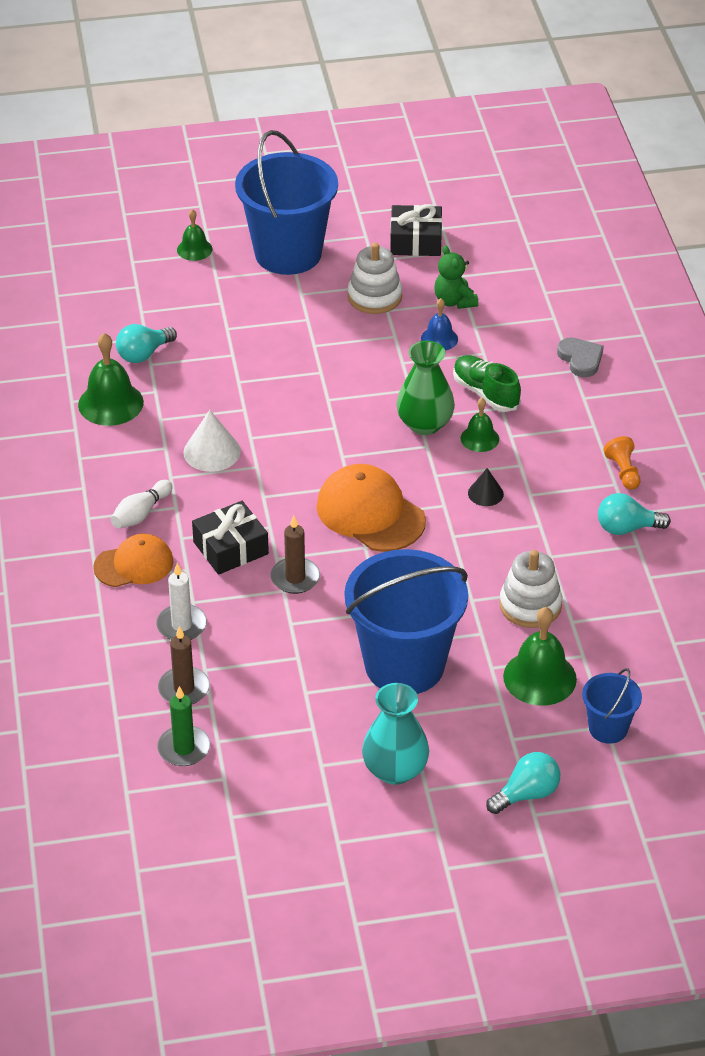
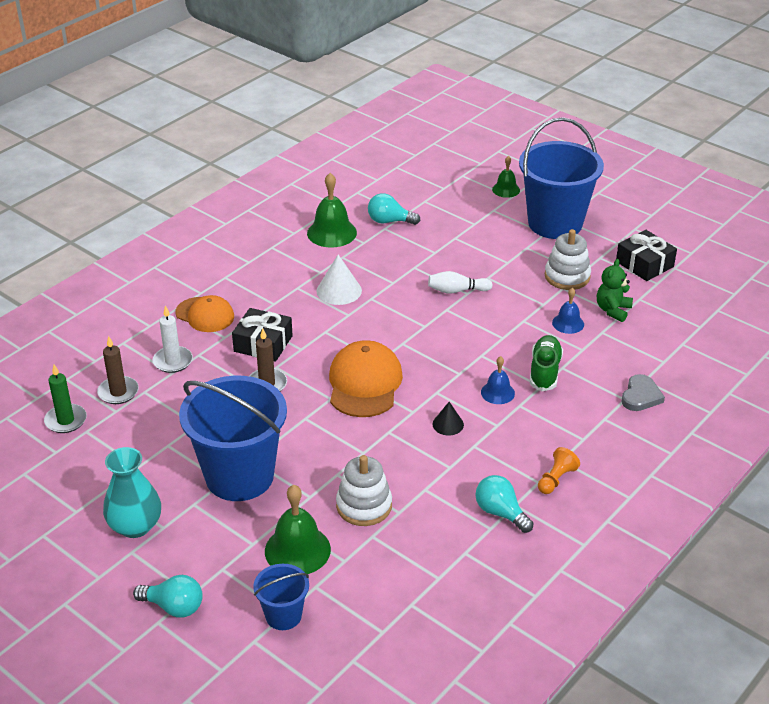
camera: 50 degrees right, 5 degrees down
white bowling pin [111,480,173,528] -> white bowling pin moved to [428,271,493,294]
green vase [396,341,455,435] -> none
green bell [461,398,499,452] -> blue bell [481,356,515,404]

